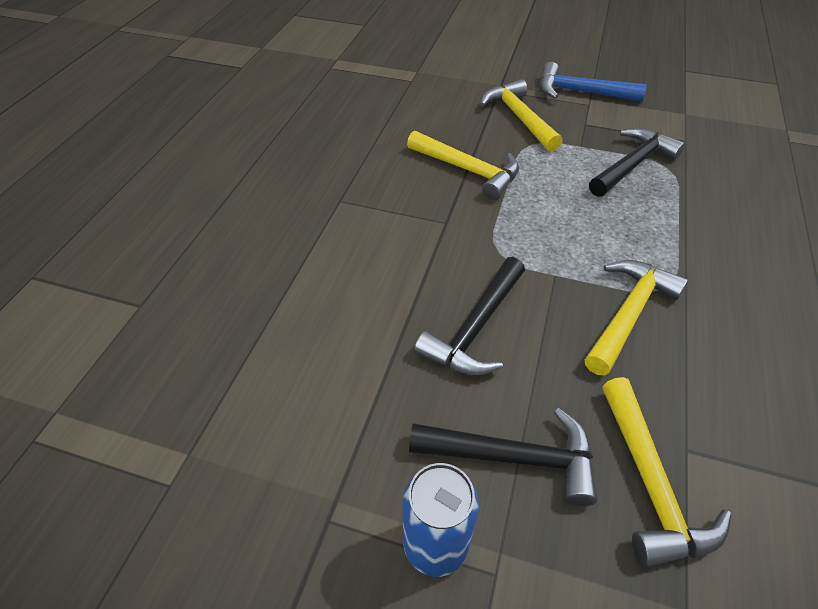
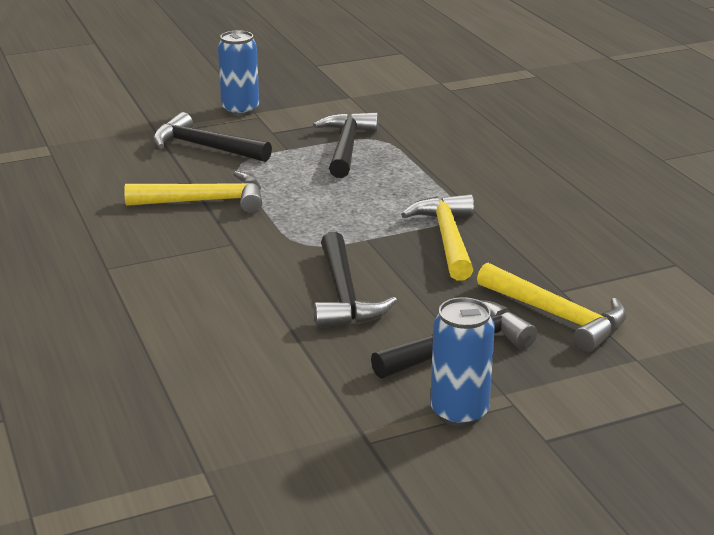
camera: 40 degrees left, 20 degrees down
yellow hammer [480,79,563,152] -> black hammer [153,112,272,162]
blue hammer [540,62,647,102] -> blue can [218,31,259,116]

